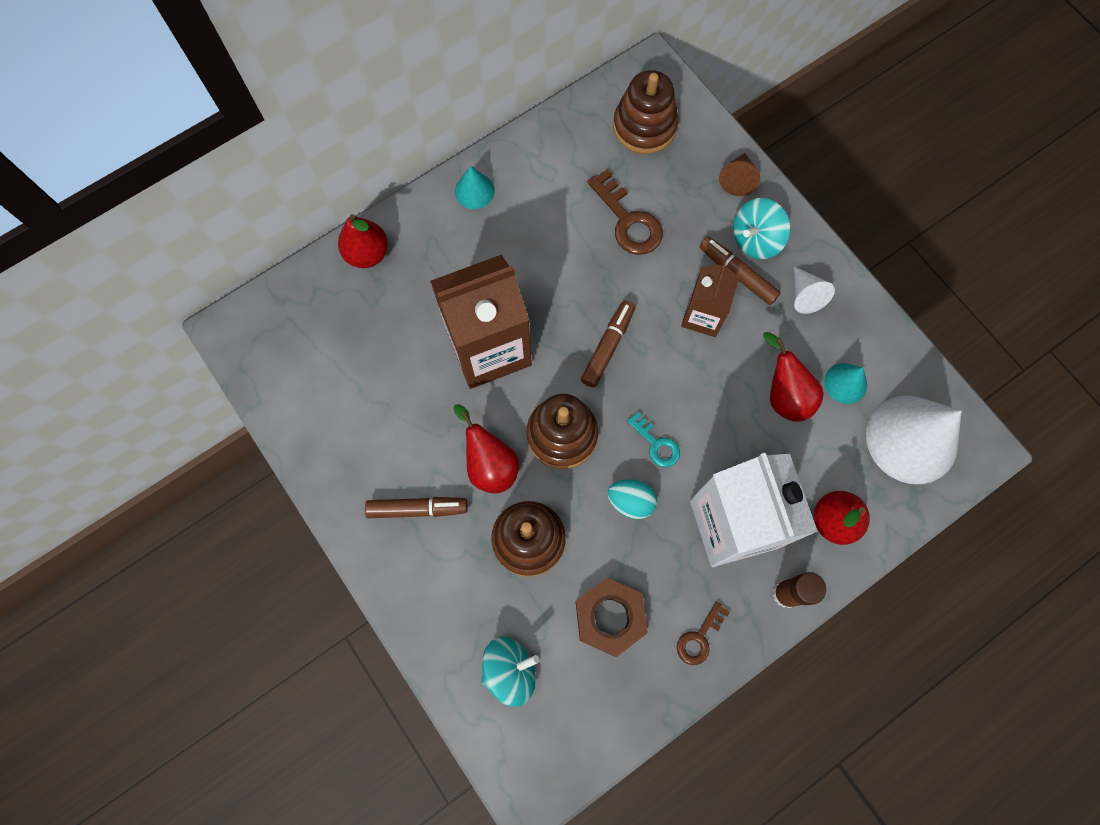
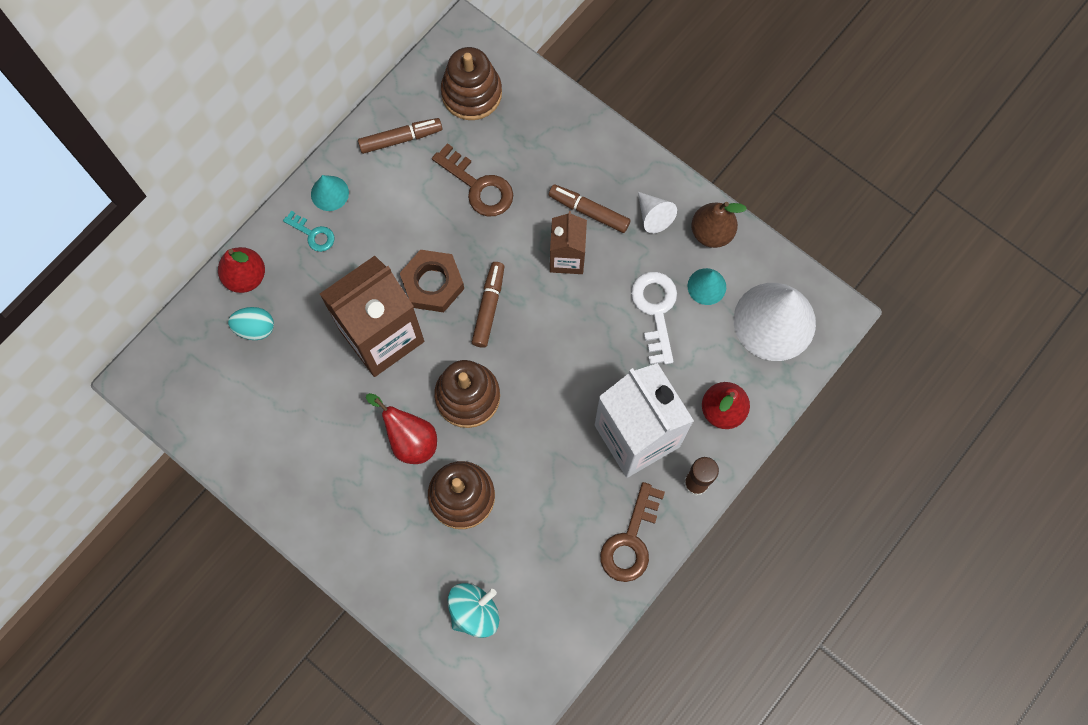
camera: 15 degrees left, 0 degrees up
brown marker [365,497,468,518] -> brown marker moved to [358,118,442,154]
brown nut [576,578,648,657] -> brown nut moved to [400,250,464,312]
turquoise egg [607,479,657,519] -> turquoise egg moved to [228,307,274,340]
turquoise key [627,411,680,467] -> turquoise key moved to [283,211,334,252]
brown key [677,602,730,665] -> brown key [600,482,665,582], size x1.68
brown cone [719,153,761,196] -> none
turquoise spinning top [733,198,790,259] -> none
red pear [763,332,824,422] -> white key [631,272,677,364]
none -> brown pear [691,202,747,248]

